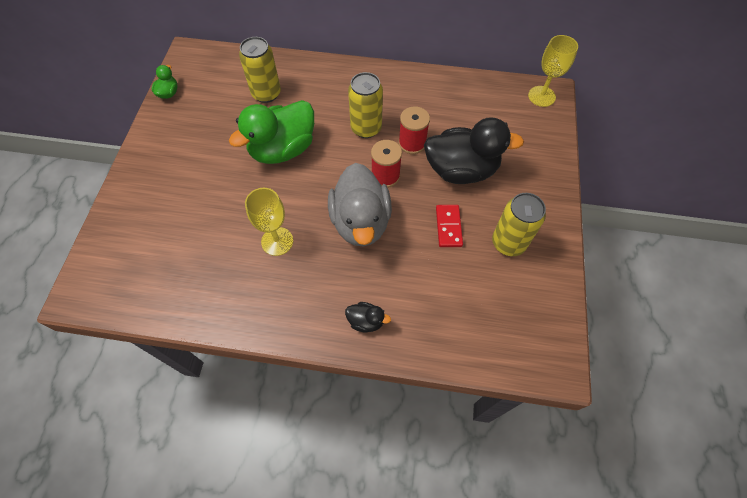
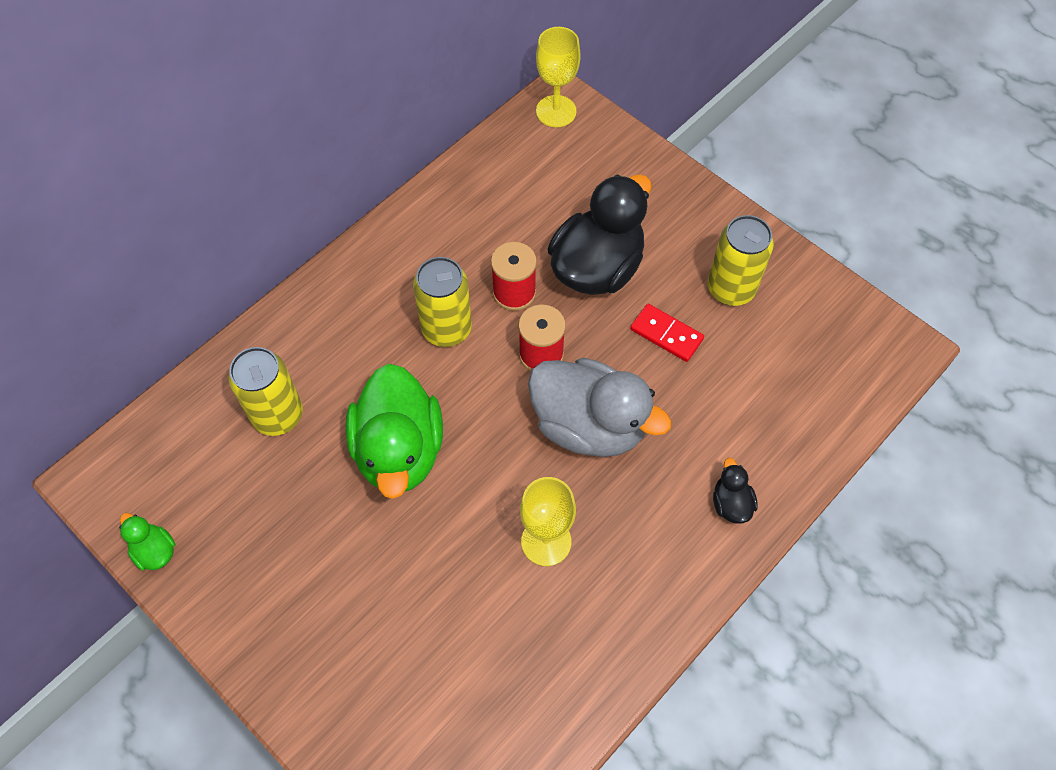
camera: 55 degrees left, 0 degrees up
black duck [345,302,391,332] -> black duck turned 60 degrees counterclockwise [713,458,757,524]

